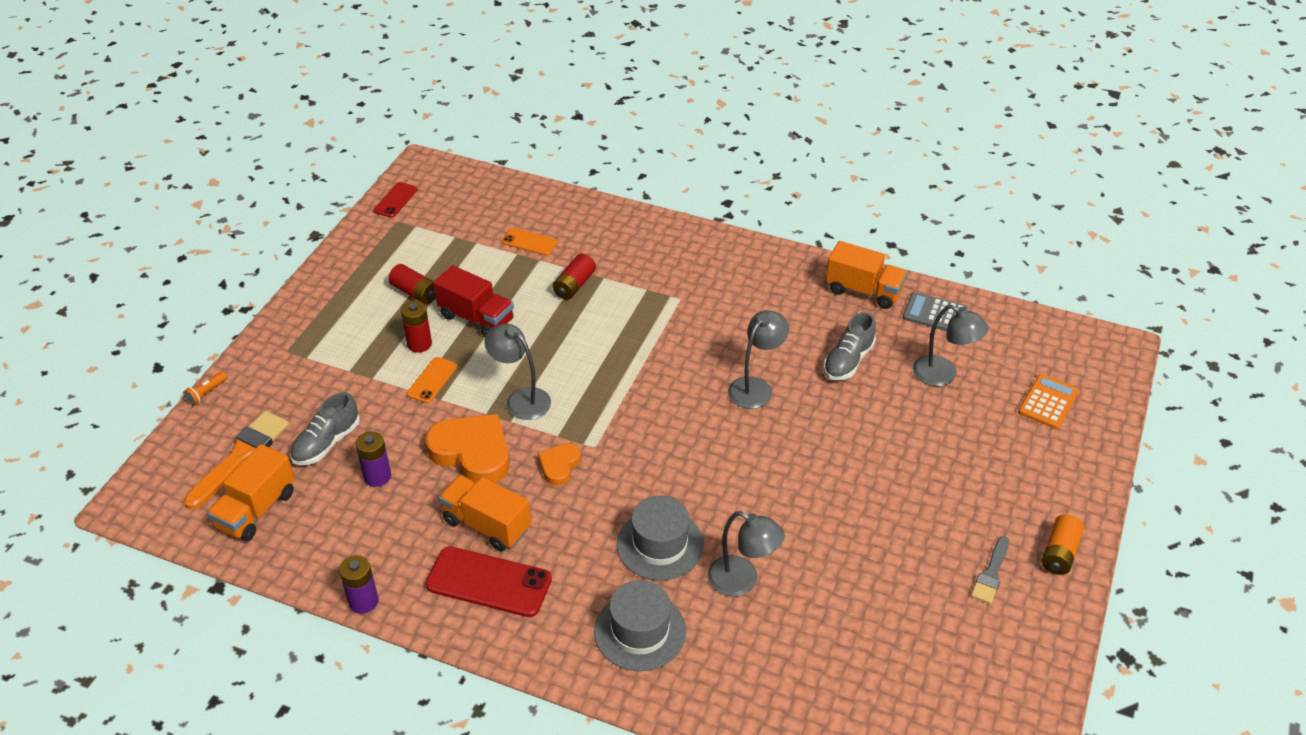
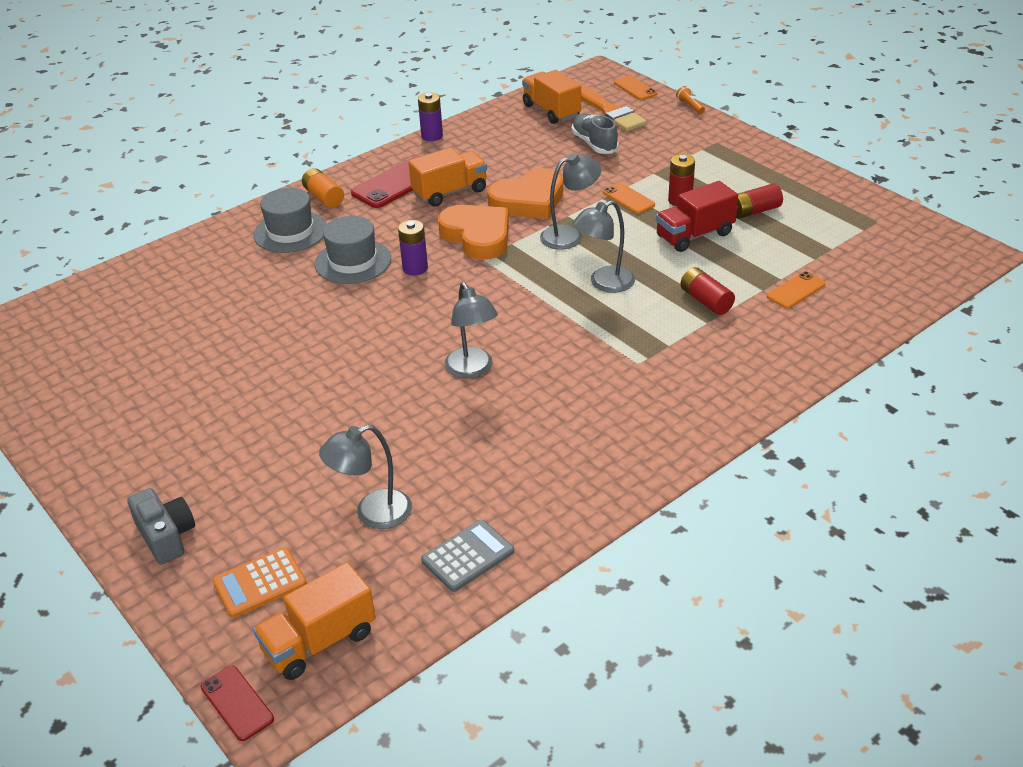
camera: 120 degrees right, 5 degrees down
purple battery [356,431,391,487] -> purple battery moved to [398,220,428,276]
red phone [373,182,417,218] -> red phone moved to [201,665,274,741]
orange heart [538,443,581,486] -> orange heart [438,205,509,260], size x1.86
grey lamp [708,511,785,596] -> grey lamp moved to [573,200,635,293]
grey shoe [823,312,876,380] -> none
orange truck [826,241,907,309] -> orange truck moved to [253,562,376,680]
grey brush [971,536,1009,604] -> none
orange calculator [1018,374,1079,429] -> orange calculator turned 90 degrees clockwise [213,547,307,618]
orange battery [1041,514,1084,575] -> orange battery moved to [302,168,344,208]
none -> grey camera [127,488,195,564]
none -> orange phone [614,75,657,100]

